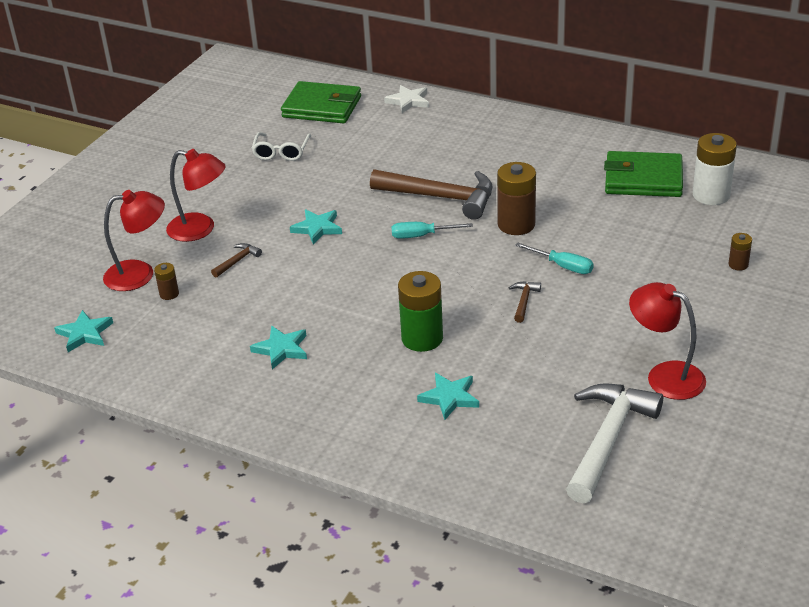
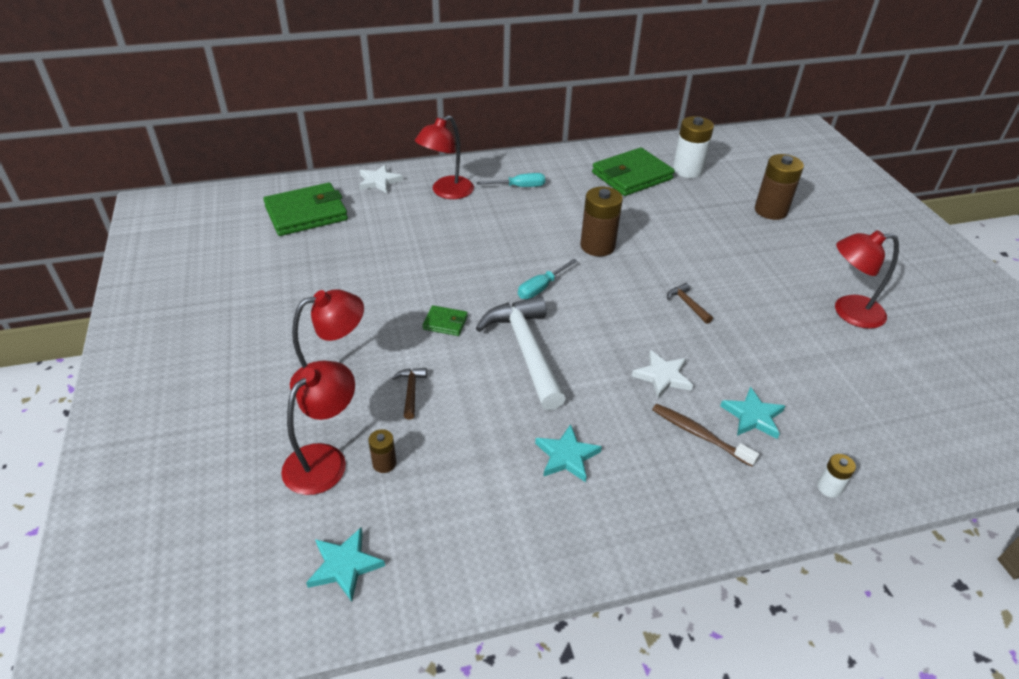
camera: 45 degrees left, 5 degrees up
white glasses [251,132,311,161] -> none
turquoise star [290,209,342,244] -> green wallet [422,305,468,336]
brown hammer [370,169,492,220] -> none
green battery [398,271,443,352] -> white star [632,350,693,398]
turquoise screwdriver [515,243,594,274] -> turquoise screwdriver moved to [477,173,545,187]
white hammer [566,383,663,503] -> white hammer moved to [476,296,566,410]
brown battery [729,233,752,271] -> brown battery [755,154,804,220], size x2.02
none -> red lamp [415,115,474,199]
none -> brown toothbrush [652,404,759,467]
none -> white battery [817,454,856,498]

